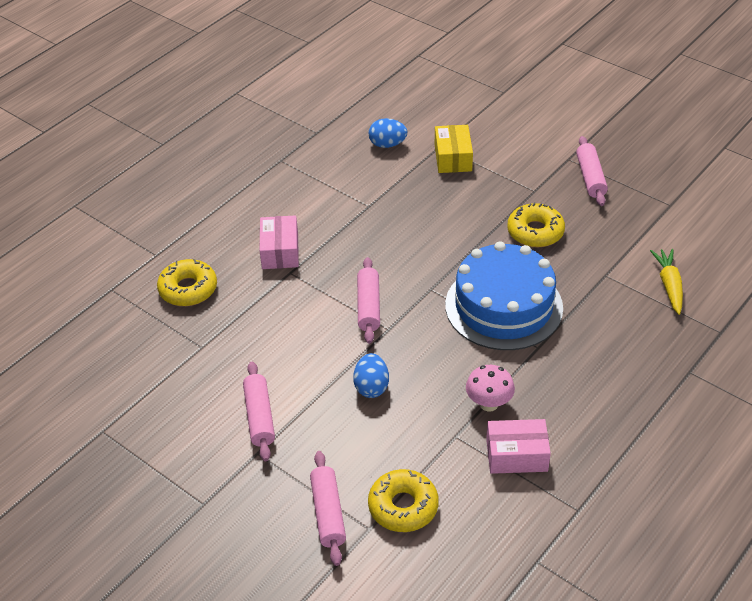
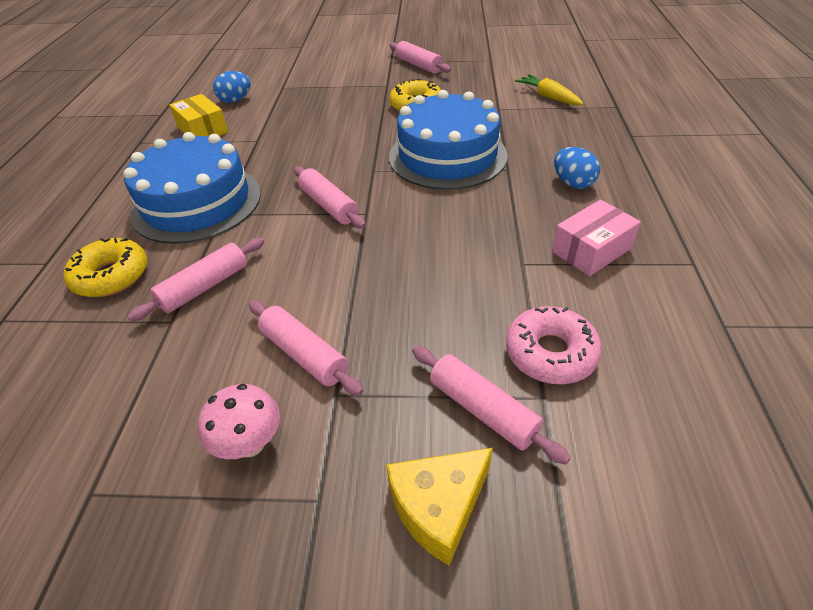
camera: 35 degrees left, 0 degrees up
pink box [260,215,299,269] -> blue cake [123,132,261,244]
blue egg [353,353,389,398] -> blue egg moved to [554,147,600,189]
yellow donut [368,469,439,532] -> pink donut [506,306,602,384]
yellow box [435,125,473,173] -> yellow box moved to [169,94,228,136]
pink mushroom [466,365,515,412] -> pink mushroom moved to [198,384,280,459]
none -> pink rolling pin [127,238,264,322]
none -> yellow cheese [386,448,493,566]

